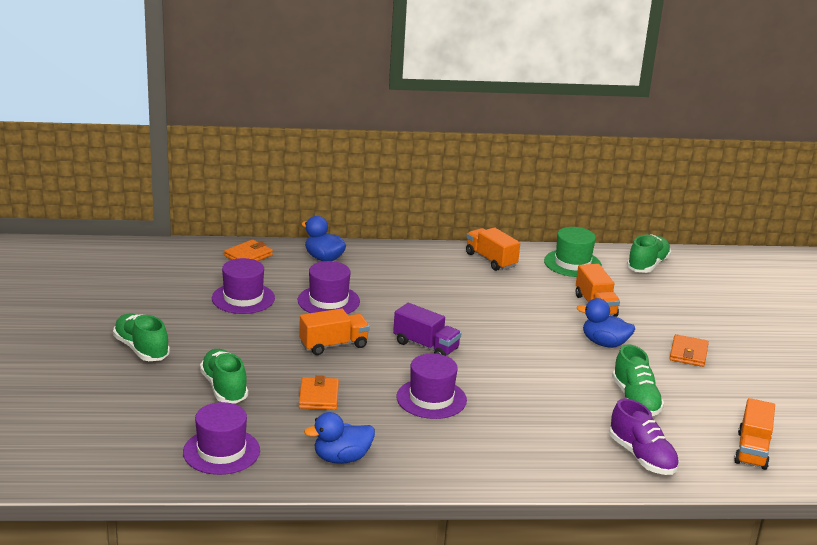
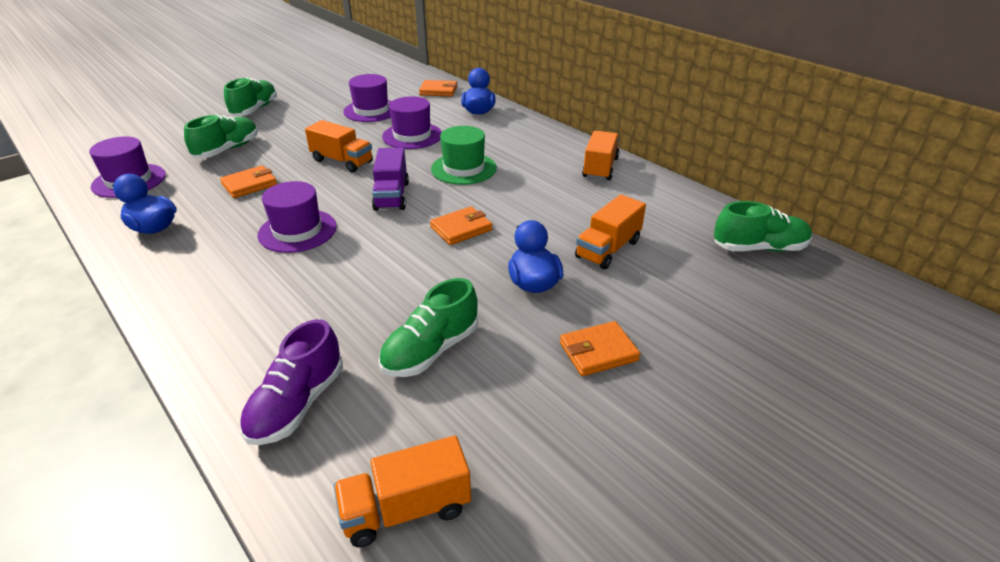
camera: 55 degrees right, 10 degrees up
green hat [544,227,602,277] -> green hat moved to [431,126,497,185]
none -> orange wallet [430,206,492,245]

